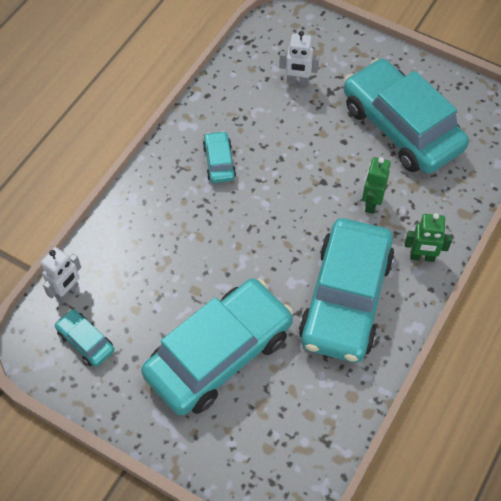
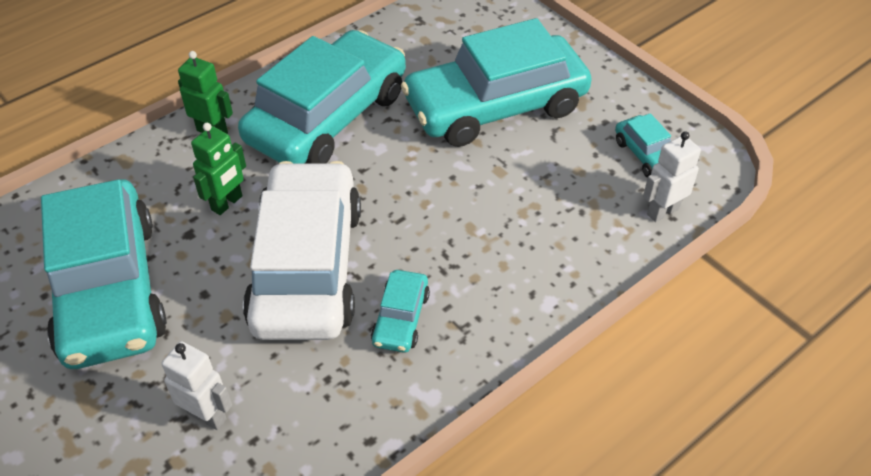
camera: 160 degrees left, 10 degrees down
none -> white car [243,161,361,340]

